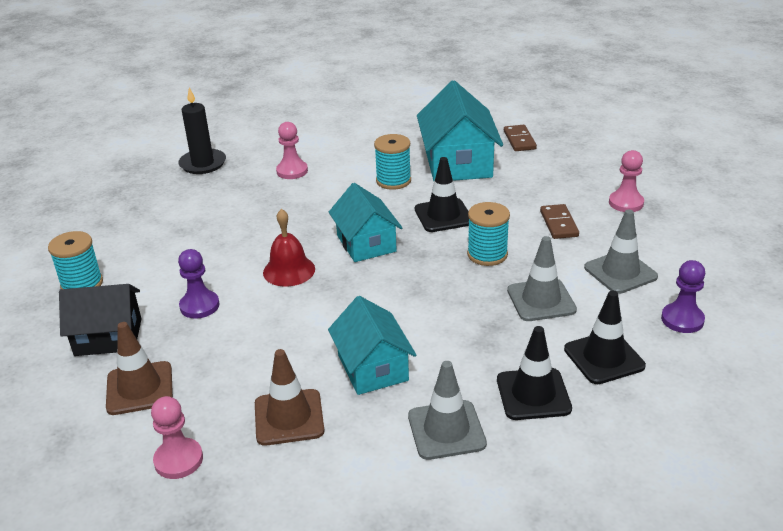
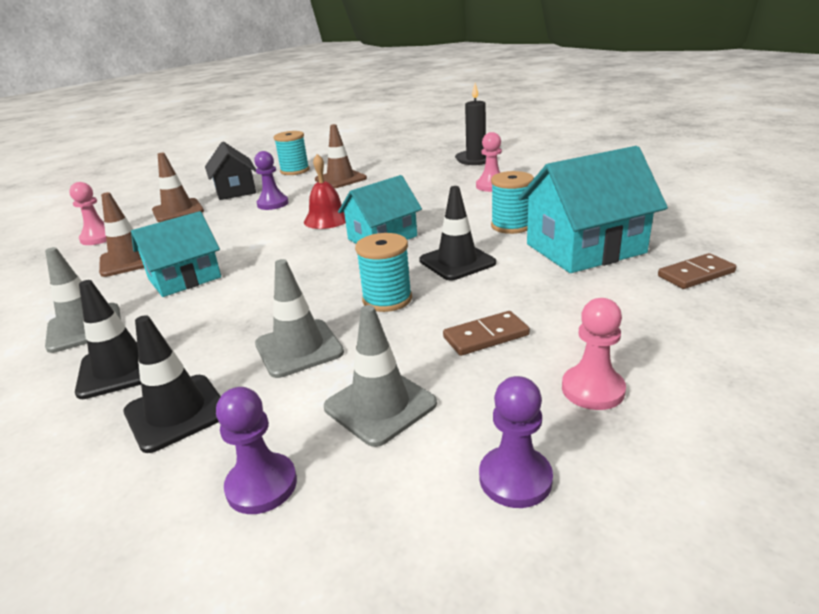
camera: 75 degrees right, 5 degrees down
none -> brown traffic cone [315,124,367,188]
none -> purple pawn [479,376,553,508]

